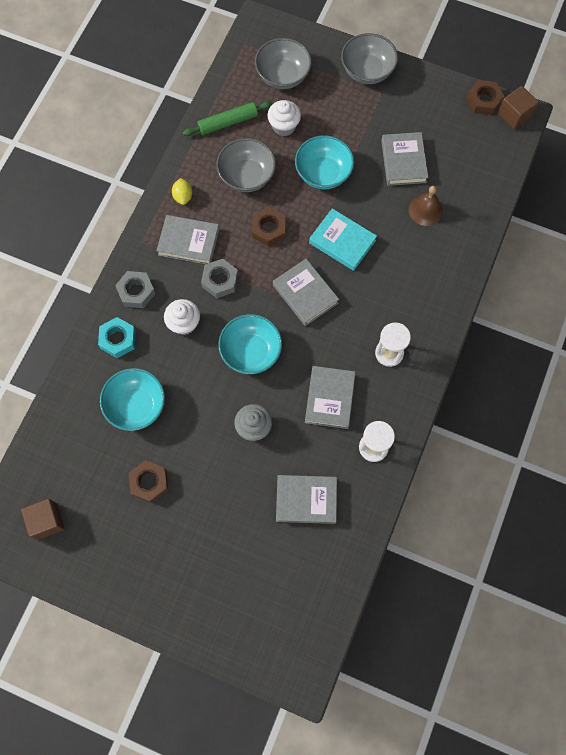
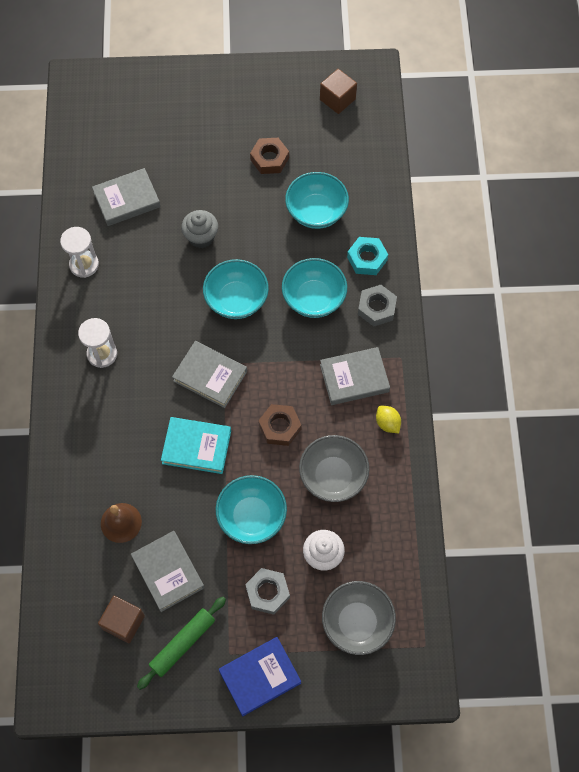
camera: 155 degrees right, 5 degrees down
white cupcake [164,299,200,335] -> turquoise bowl [282,258,347,318]
green rolling pin [183,101,272,136] -> green rolling pin moved to [137,597,226,690]
grey nut [201,259,238,298] -> grey nut moved to [245,568,290,615]
grey book [305,366,356,429] -> none
grey bowl [341,33,398,84] -> blue book [219,637,301,716]
brown nut [466,80,504,115] -> none
brown cube [498,86,539,130] -> brown cube moved to [98,596,145,643]

